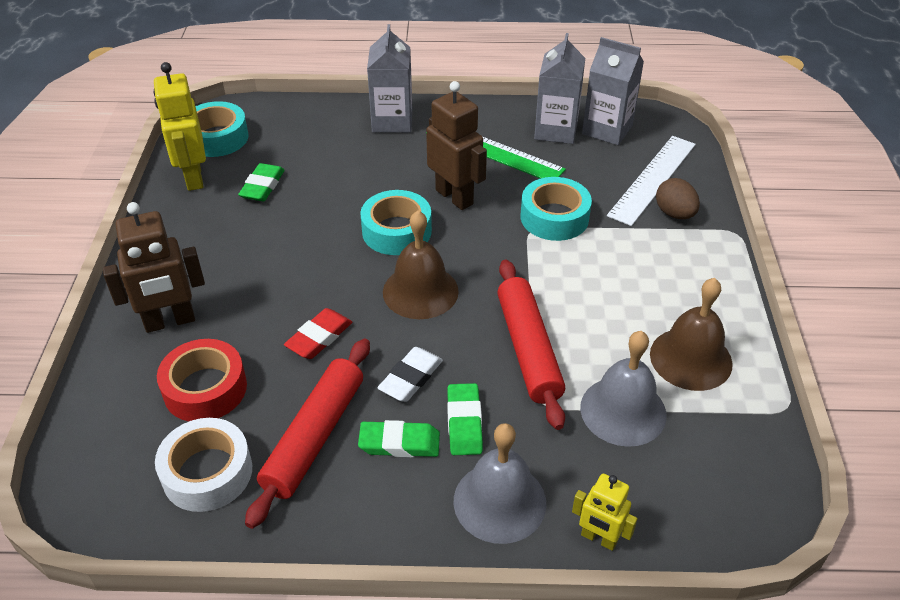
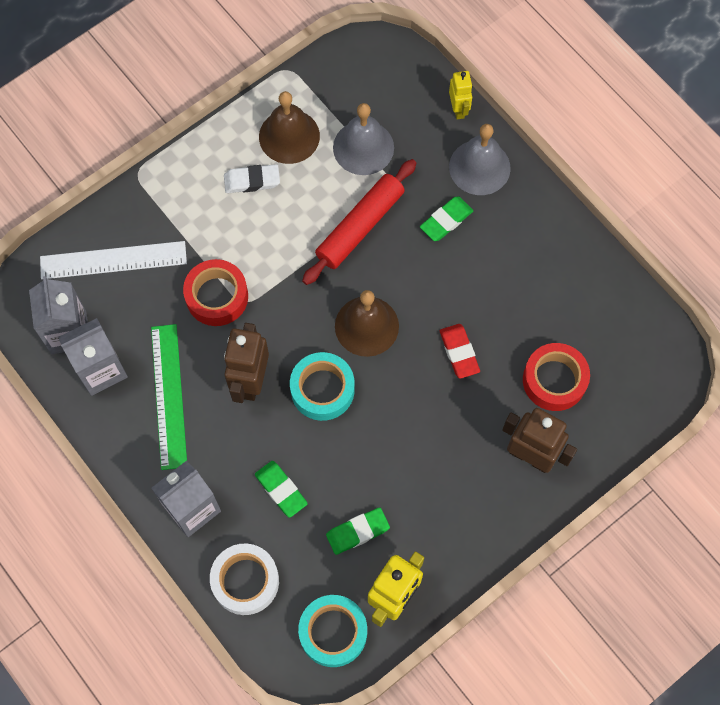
camera: 130 degrees left, 25 degrees up
white tape [155,418,252,512] -> white tape moved to [210,544,279,615]
red rolling pin [245,338,370,529] -> none
red eraser [284,308,352,359] -> red eraser turned 75 degrees clockwise [440,324,480,379]
green eraser [358,420,440,457] -> green eraser moved to [255,461,308,518]
white eraser [377,347,443,402] -> white eraser moved to [224,164,280,193]
turquoise tape [521,177,592,241] -> red tape [183,259,248,326]
brown egg [656,178,700,219] -> none

